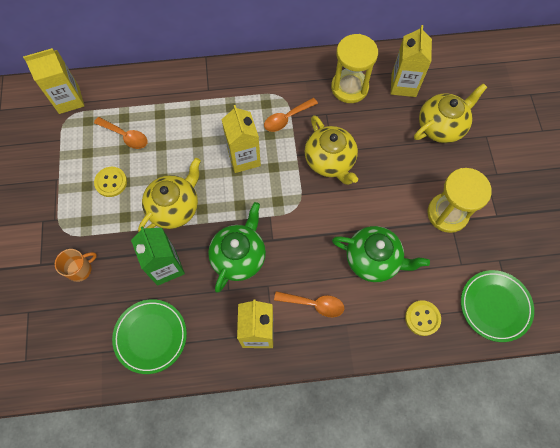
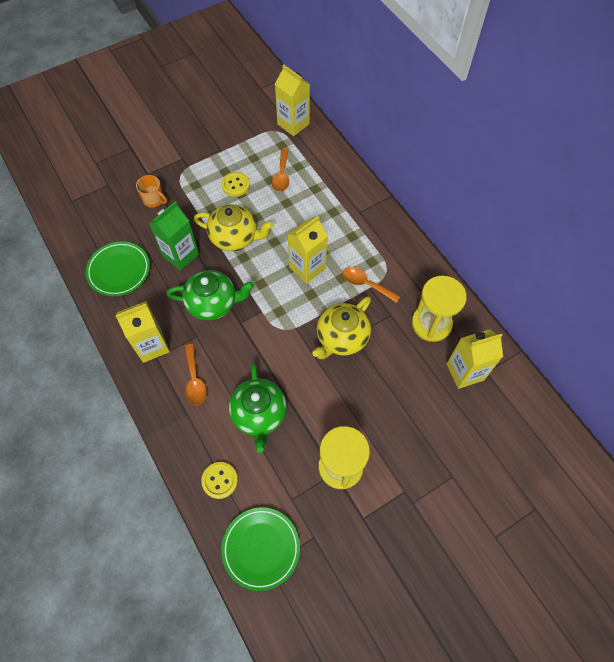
camera: 65 degrees right, 5 degrees down
yellow teapot [414,83,487,143] -> none

